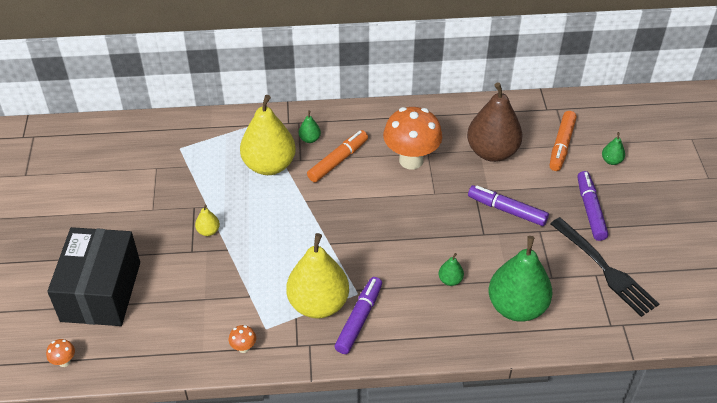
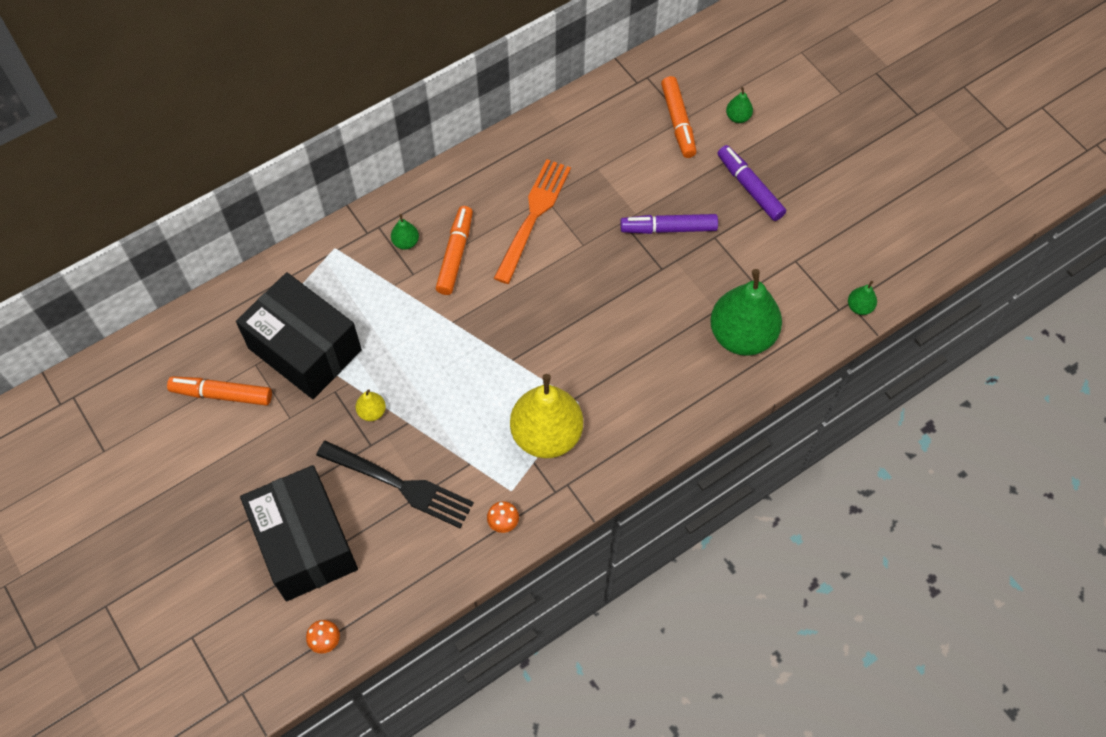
camera: 30 degrees left, 15 degrees up
yellow pear [240,95,296,175] -> none
purple marker [334,277,382,354] -> none
orange mushroom [383,107,442,169] -> orange fork [494,159,571,284]
green pear [439,253,464,286] -> green pear moved to [848,281,877,315]
brown pear [467,82,523,162] -> none
black fork [550,217,659,317] -> black fork moved to [316,440,474,528]
none -> orange marker [167,376,272,406]
none -> black box [236,272,362,399]

